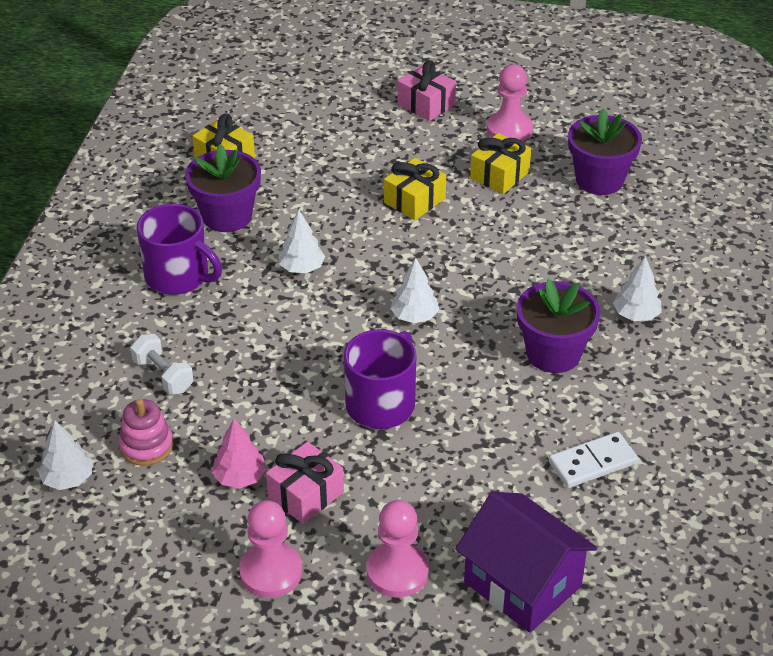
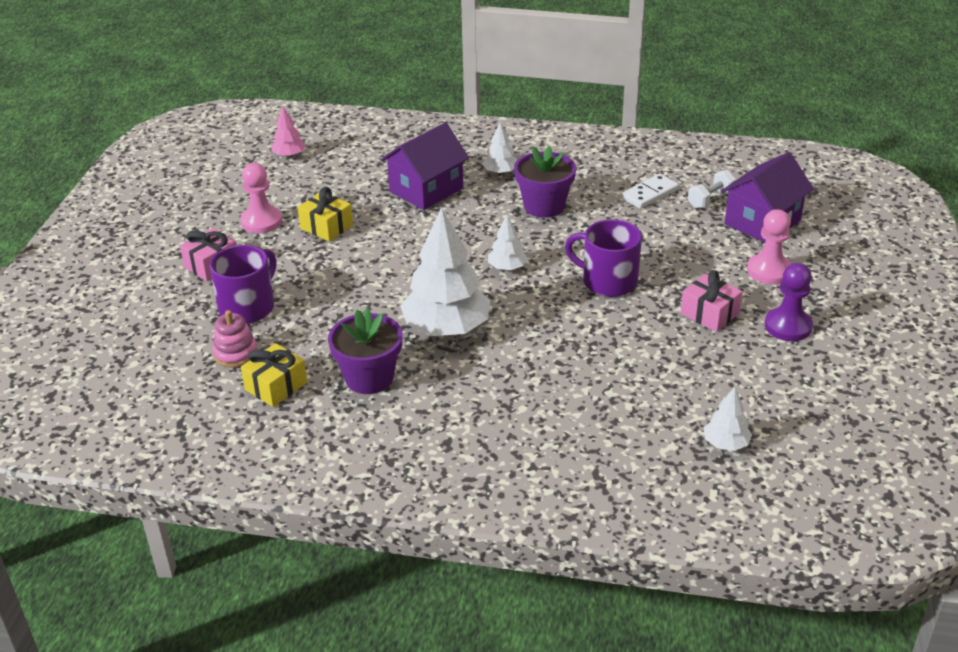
camera: 90 degrees left, 5 degrees down
pink stacking toy [118,399,173,466] -> pink stacking toy moved to [212,310,258,367]
white dumbbell [130,334,193,394] -> white dumbbell moved to [688,170,736,209]
purple mug [137,204,222,295] -> purple mug moved to [209,245,277,324]
pink tree [212,419,266,489] -> pink tree moved to [271,106,306,158]
pink pawn [239,500,302,598] -> purple pawn [765,263,813,341]
white tree [279,210,325,273] -> white tree [400,207,490,336], size x2.11
yellow gift [384,158,446,220] -> none
white domino [549,432,638,488] -> white domino turned 75 degrees clockwise [621,174,679,209]
purple flower pot [568,109,642,195] -> none
none -> purple house [381,123,469,210]

